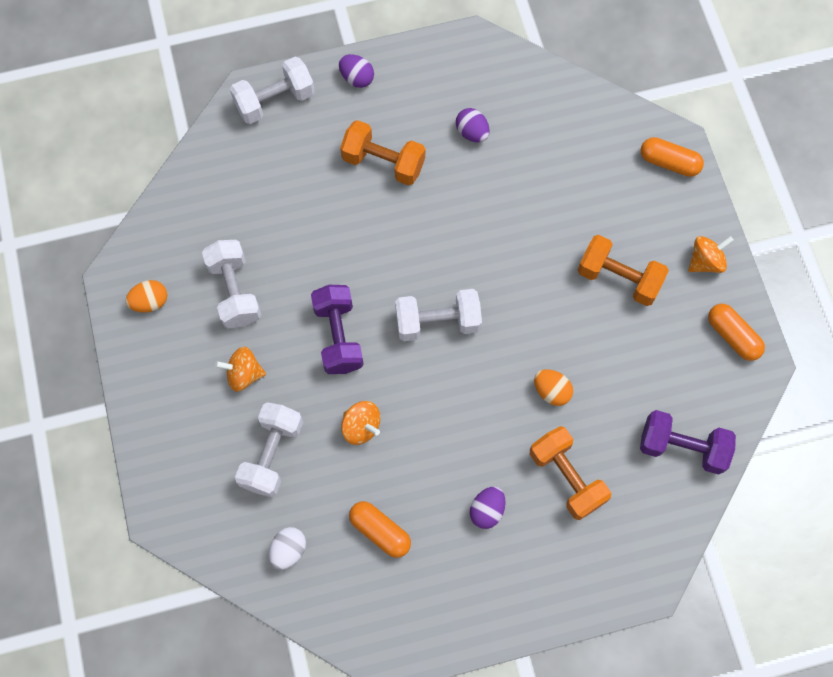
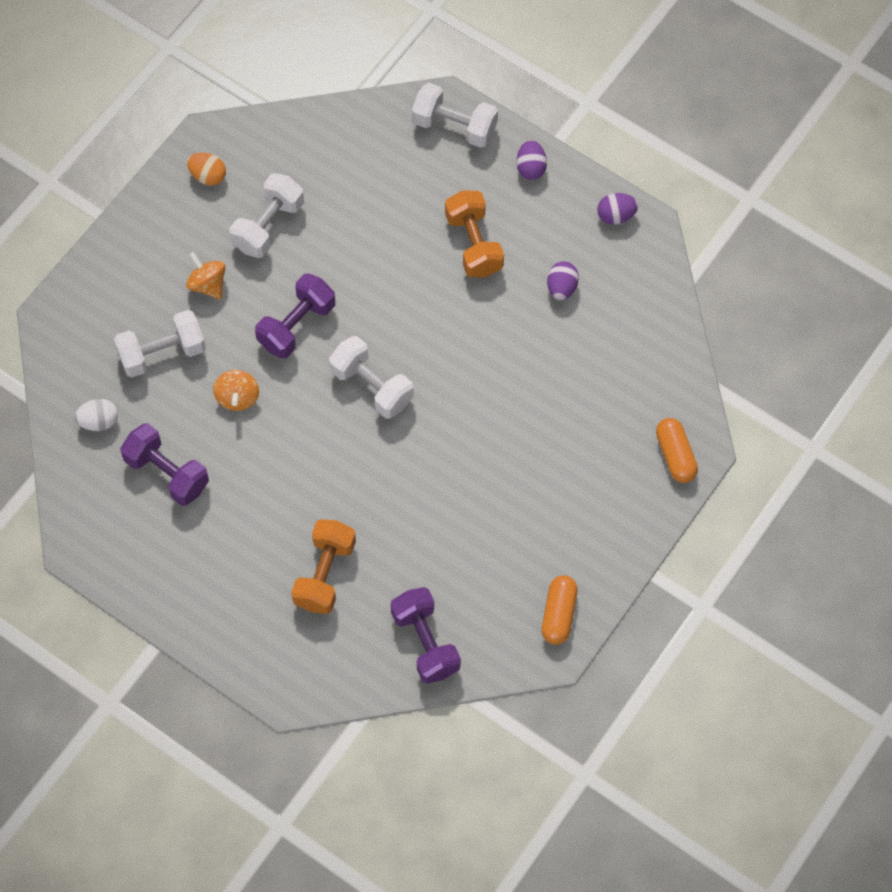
camera: 50 degrees right, 5 degrees down
orange capsule [349,501,411,558] -> purple dumbbell [120,423,209,506]
purple egg [470,486,505,529] -> purple egg moved to [597,193,638,225]
orange egg [534,369,573,406] -> none
orange dumbbell [578,235,669,306] -> none
orange spinning top [688,236,734,273] -> none

